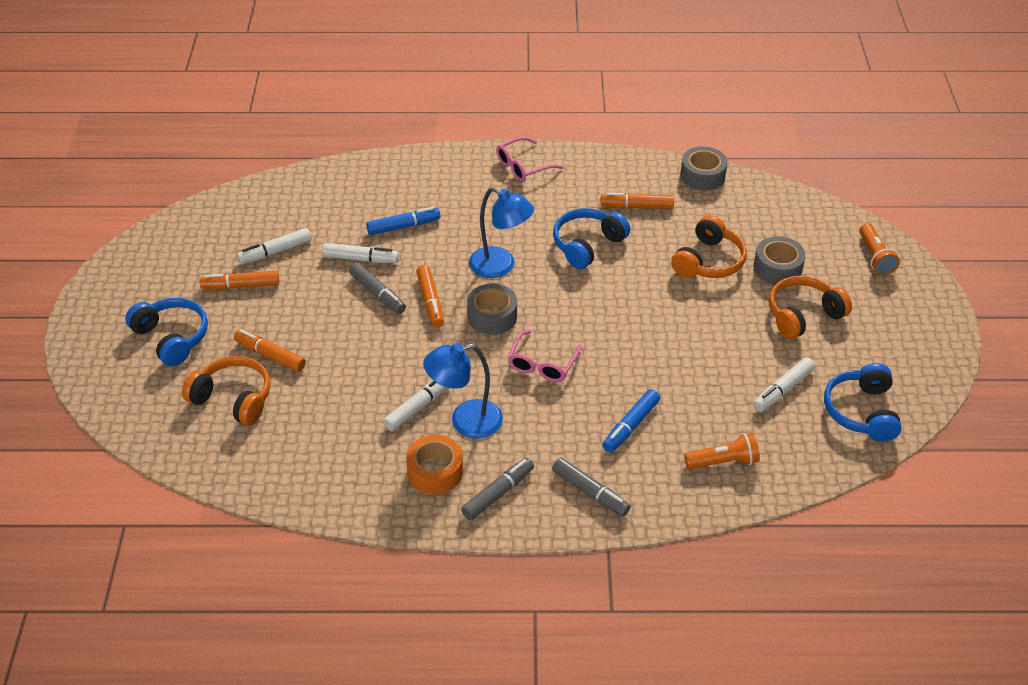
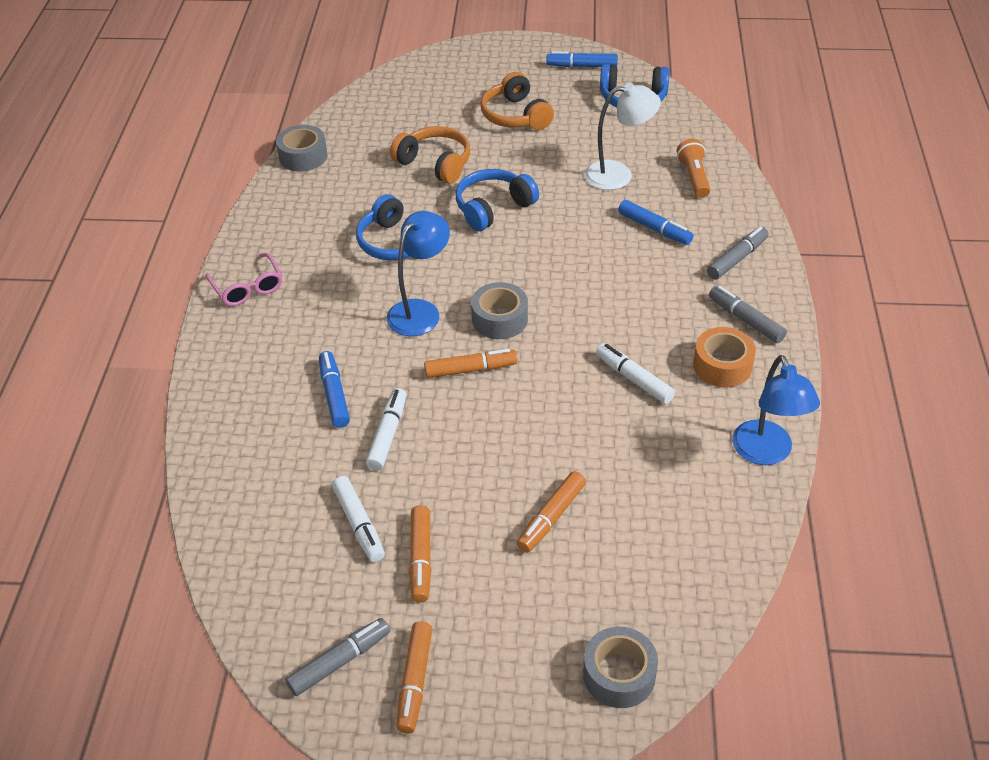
camera: 85 degrees left, 0 degrees up
blue headphones [125,298,208,366] -> blue headphones moved to [456,169,539,231]
orange headphones [182,356,270,425] -> none
grey marker [349,263,406,314] -> grey marker moved to [285,618,390,696]
blue lamp [423,343,503,439] -> blue lamp moved to [732,355,820,465]
pink glasses [508,330,582,382] -> none
orange marker [600,193,674,209] -> orange marker moved to [397,622,432,734]
white marker [753,357,815,412] -> none
grey tape [754,236,805,285] -> grey tape moved to [583,627,658,708]
orange flashlight [859,223,900,275] -> none
none -> blue marker [546,51,618,67]
none -> white lamp [585,83,661,190]

